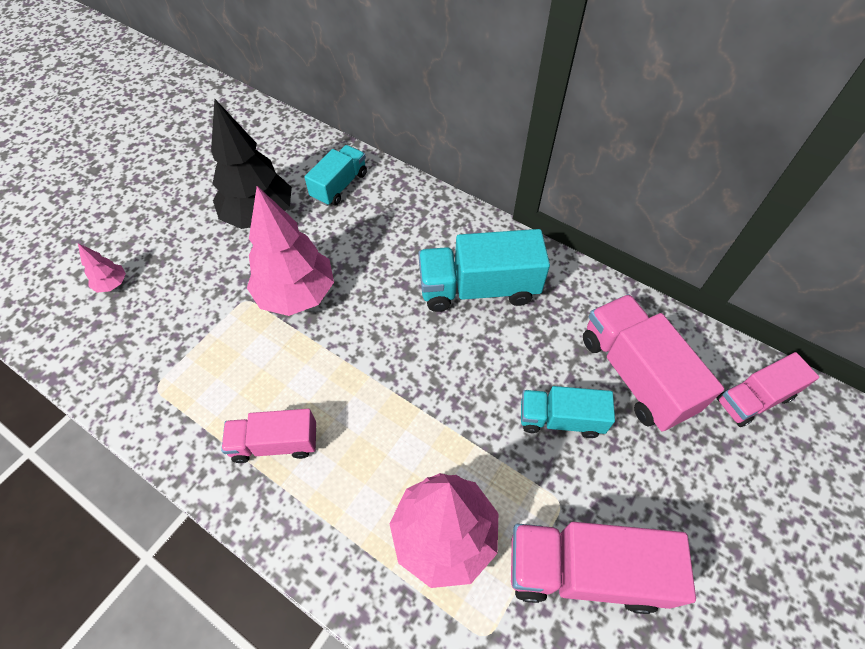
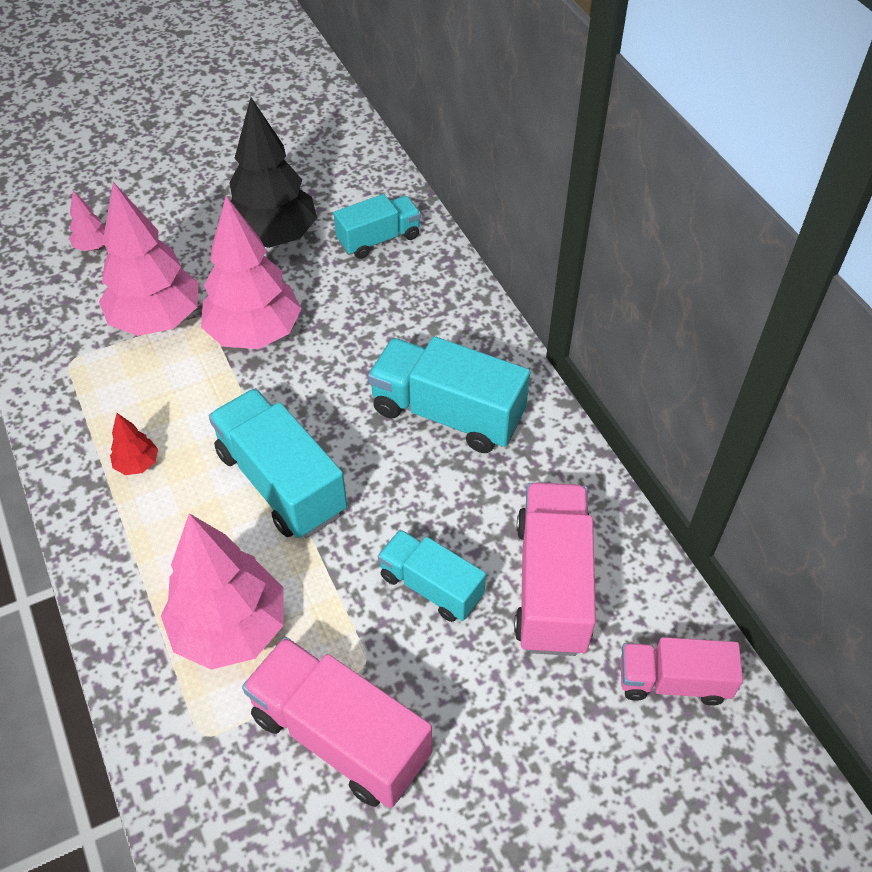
camera: 30 degrees right, 5 degrees down
pink truck [221,409,316,463] -> red tree [110,413,158,475]
none -> pink tree [99,182,199,336]
none -> turquoise truck [209,388,347,538]

